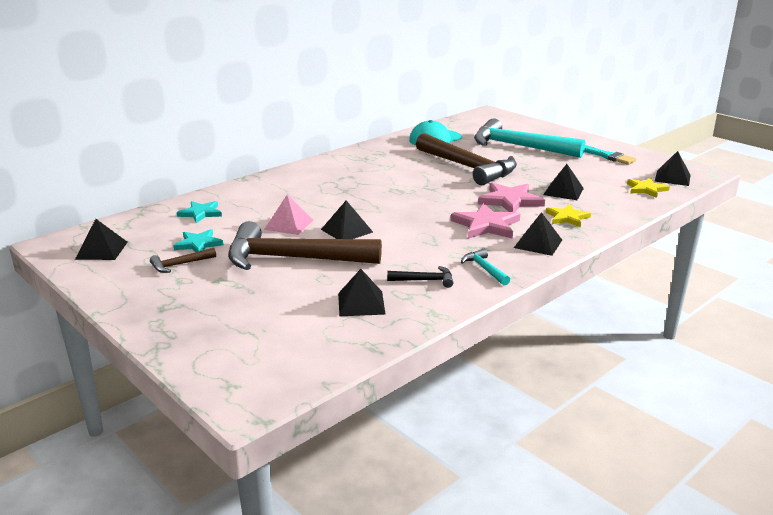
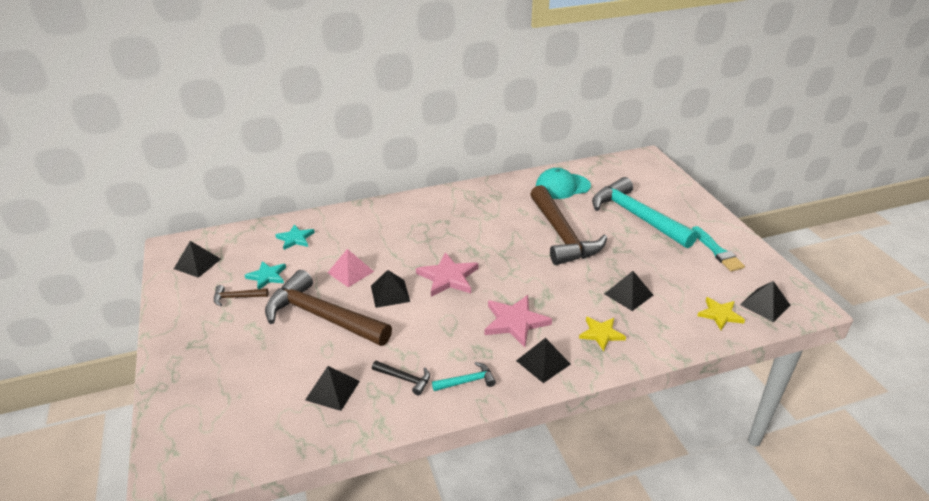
camera: 25 degrees right, 10 degrees up
turquoise hammer [461,248,510,286] -> turquoise hammer turned 75 degrees clockwise [432,362,496,391]
pink star [478,183,545,212] -> pink star moved to [416,252,479,297]

